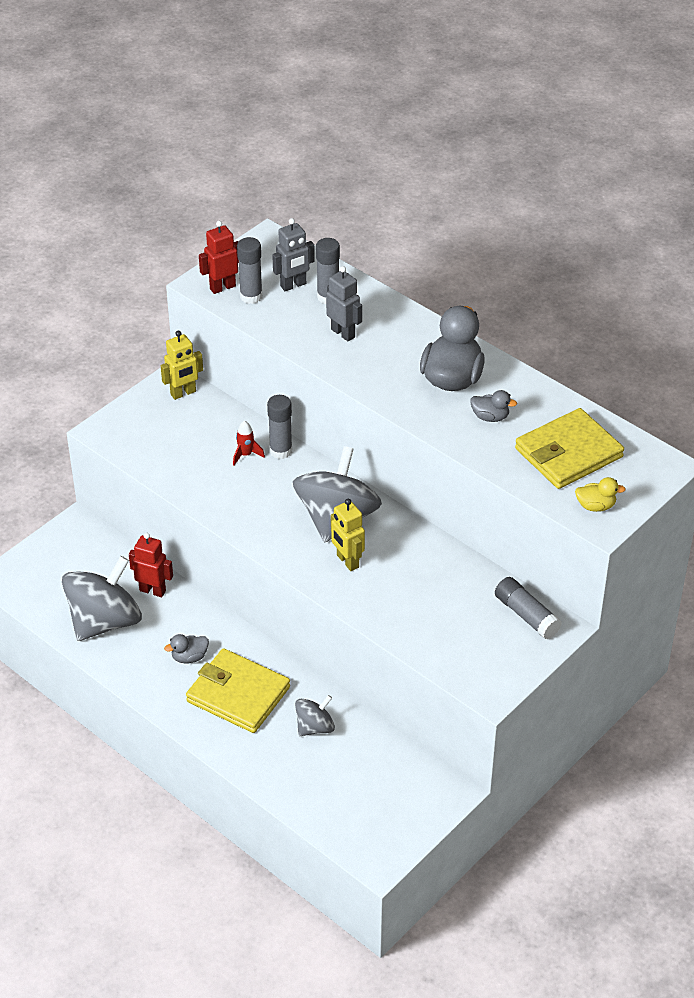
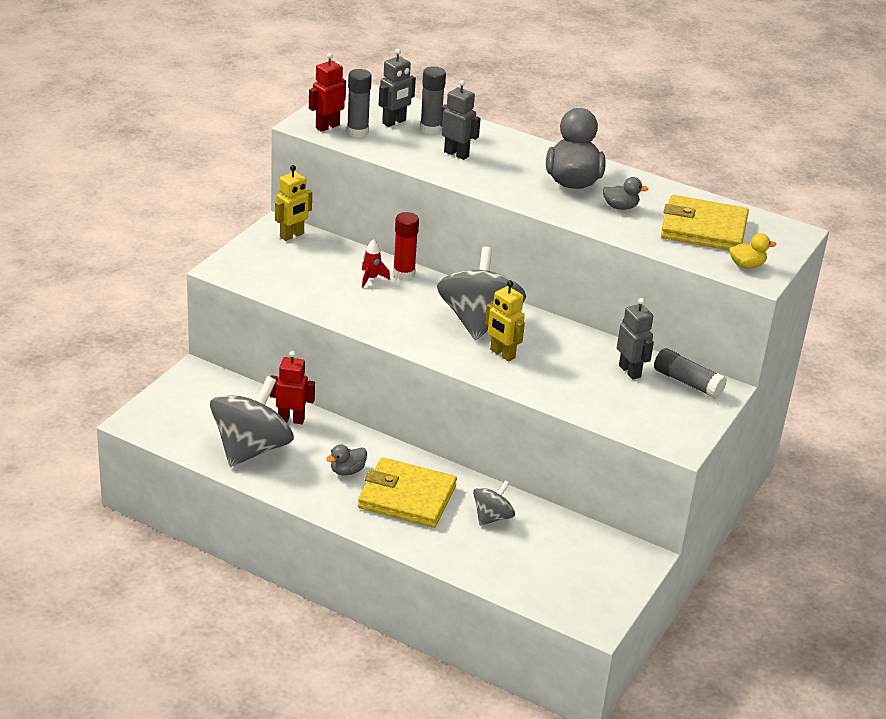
camera: 15 degrees left, 10 degrees down
grey glue stick [267,395,292,459] -> red glue stick [393,212,419,280]
yellow wallet [515,408,624,489] -> yellow wallet turned 60 degrees clockwise [661,195,749,250]
none -> grey robot [617,298,654,379]

